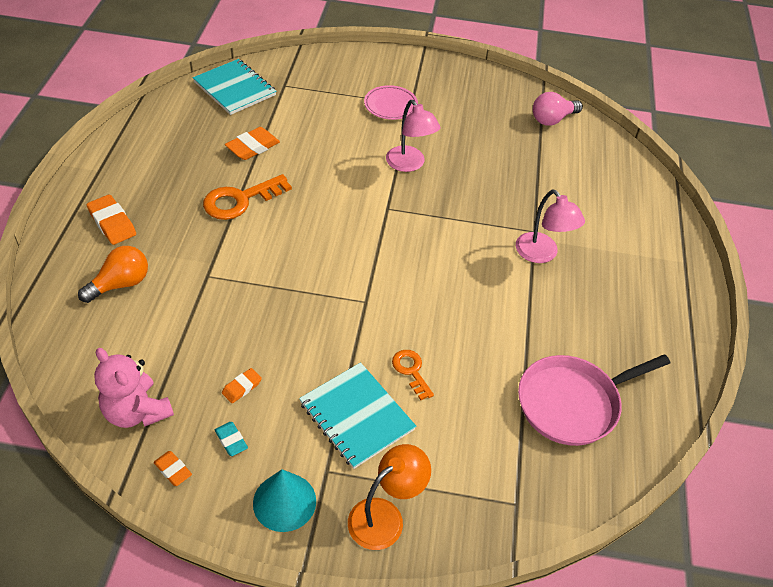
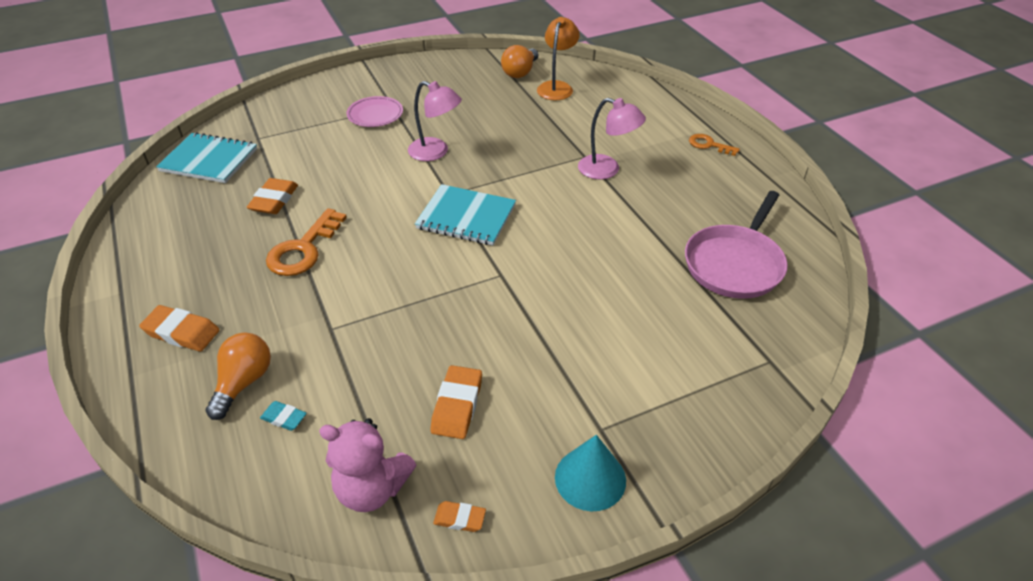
camera: 30 degrees left, 5 degrees down
turquoise eraser [215,422,248,456] -> turquoise eraser moved to [260,401,306,431]
orange eraser [222,368,262,403] -> orange eraser [431,365,482,439], size x1.72
turquoise notebook [299,362,416,469] -> turquoise notebook moved to [415,184,516,246]
orange lamp [348,444,431,550] -> orange lamp moved to [537,17,580,100]
orange key [392,350,434,400] -> orange key moved to [689,134,740,156]
pink light bulb [533,92,583,126] -> orange light bulb [501,45,538,78]

